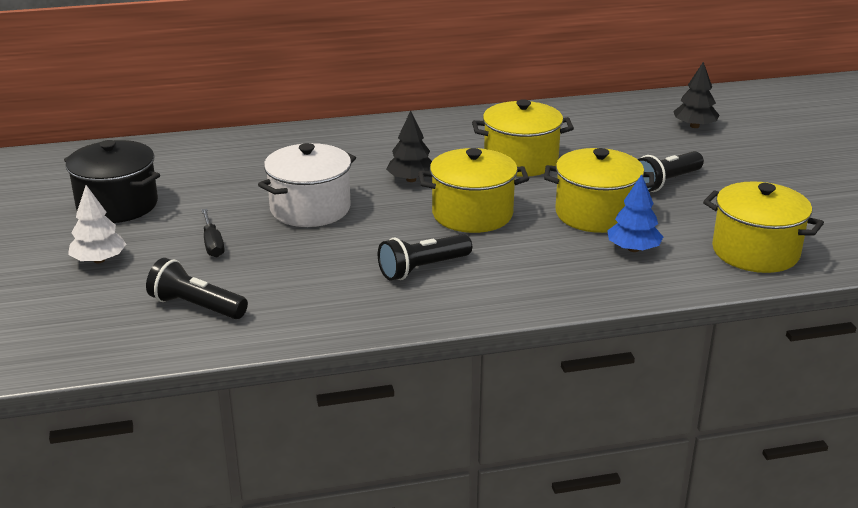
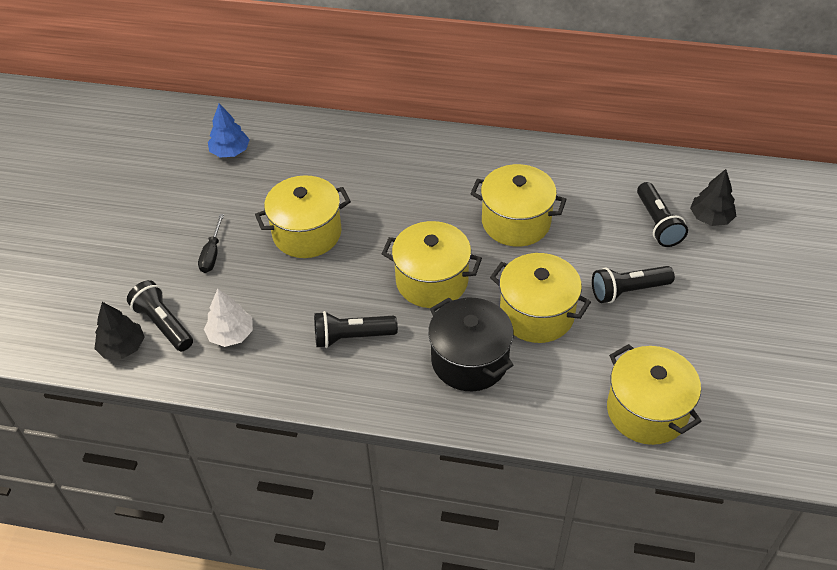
camera: 25 degrees right, 20 degrees up
black pot [64,140,160,223] -> black pot moved to [428,297,513,391]
white tree [68,185,126,263] -> white tree moved to [204,288,253,347]
white pot [258,143,356,227] -> yellow pot [255,175,351,258]
black tree [386,111,432,182] -> black tree moved to [94,302,145,359]
blue tree [607,174,663,252] -> blue tree moved to [208,103,250,157]
none -> black flashlight [637,182,688,247]

